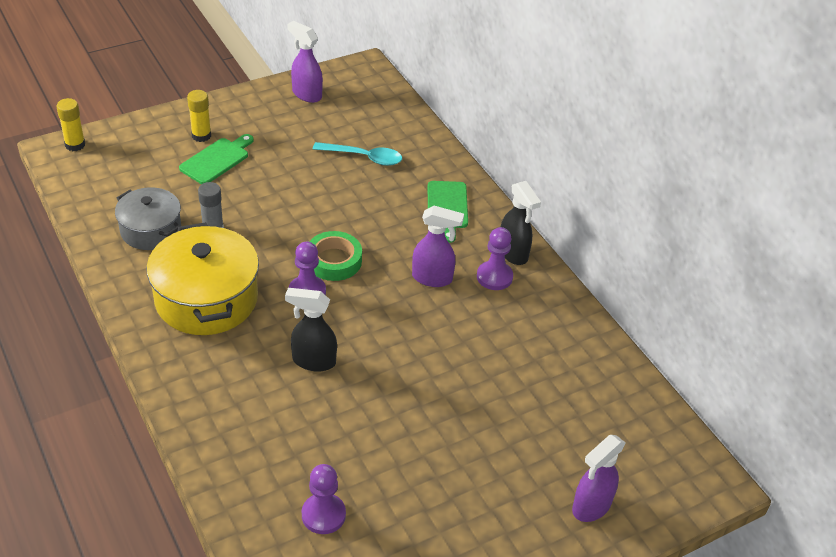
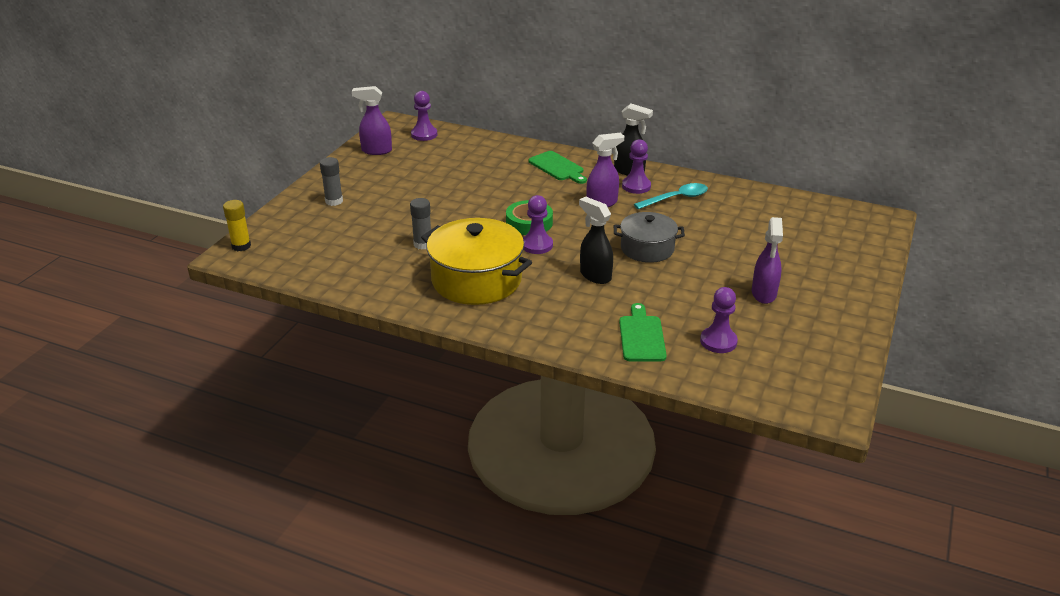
camera: 35 degrees left, 10 degrees down
grey pot [115,187,181,250] -> grey pot moved to [614,212,685,263]
green cutting board [179,134,254,184] -> green cutting board moved to [619,303,667,362]
yellow glue stick [187,90,211,142] -> grey glue stick [320,157,343,206]
black spray bottle [285,288,337,372] -> black spray bottle turned 75 degrees clockwise [579,197,613,284]
turquoise spoon [313,142,402,166] -> turquoise spoon moved to [634,183,708,209]
purple spray bottle [572,435,626,522] -> purple spray bottle moved to [752,217,783,304]
none -> purple pawn [411,91,437,141]

